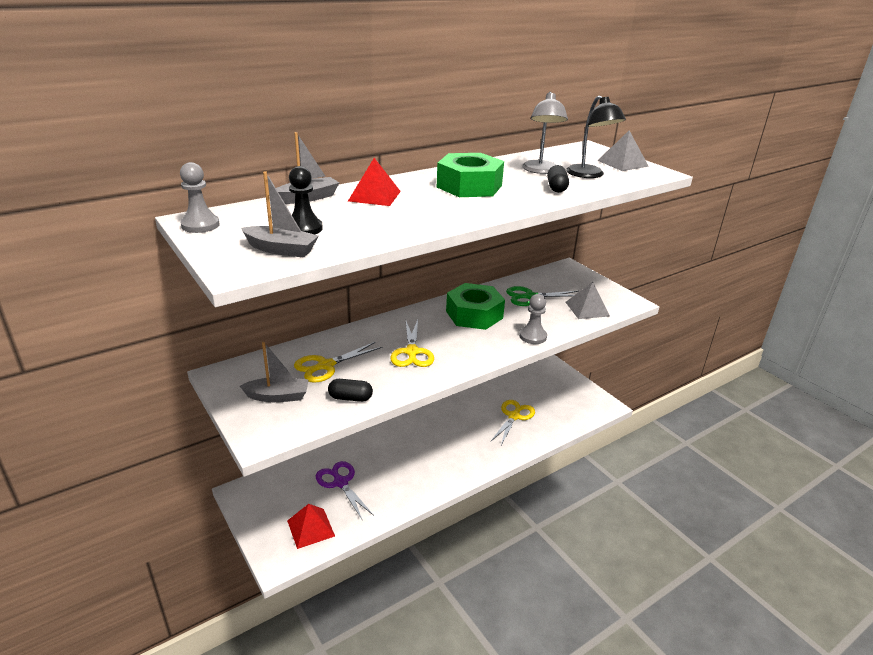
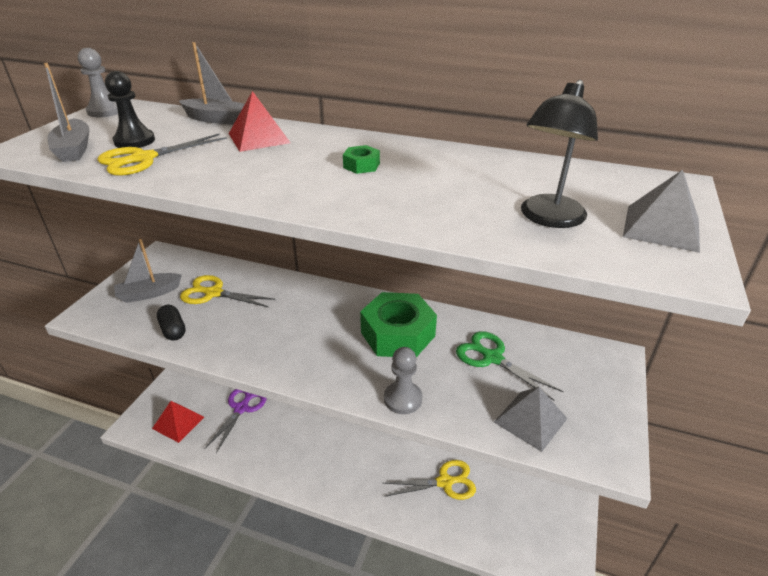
camera: 55 degrees right, 5 degrees up
grey boat [240,342,308,402] -> grey boat turned 105 degrees clockwise [114,239,182,303]
yellow scissors [390,320,434,367] -> yellow scissors moved to [97,134,227,176]
green nut [437,153,504,197] -> green nut [343,145,380,174], size x0.41
grey lamp [522,92,568,174] -> none
black capsule [547,165,569,193] -> none

